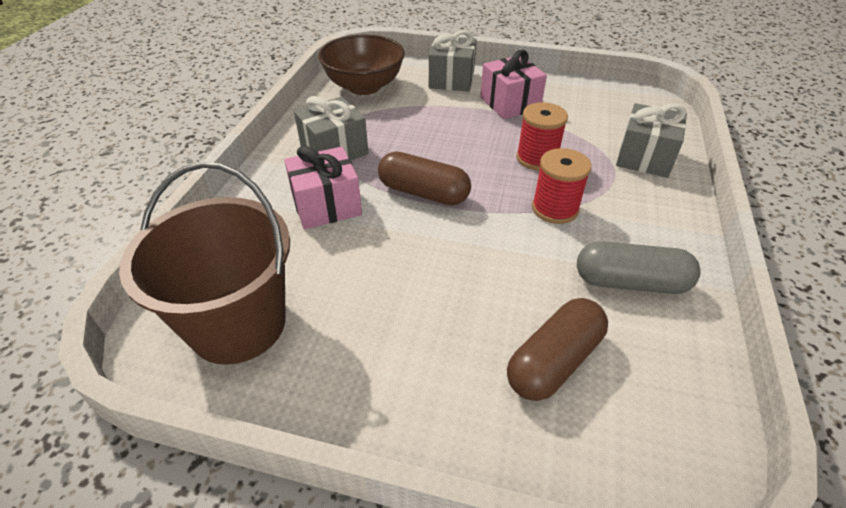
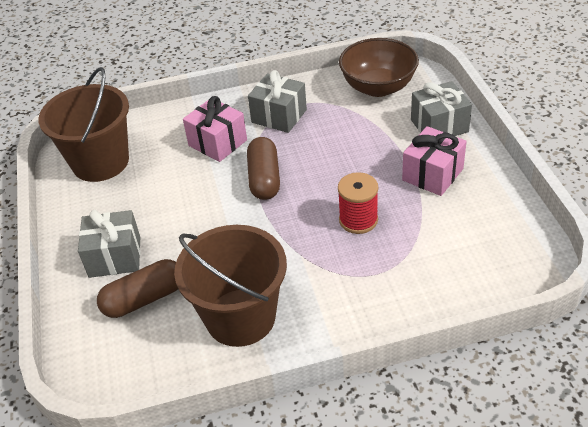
camera: 65 degrees right, 0 degrees up
brown capsule [507,298,608,401] -> brown capsule turned 45 degrees counterclockwise [97,259,178,318]
red spool [532,148,591,224] -> none
grey capsule [577,241,701,294] -> brown bucket [174,225,287,347]
grey gift [616,103,687,178] -> grey gift moved to [78,210,140,278]

